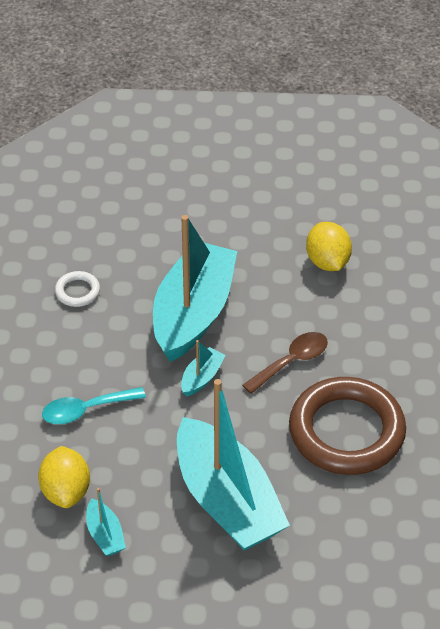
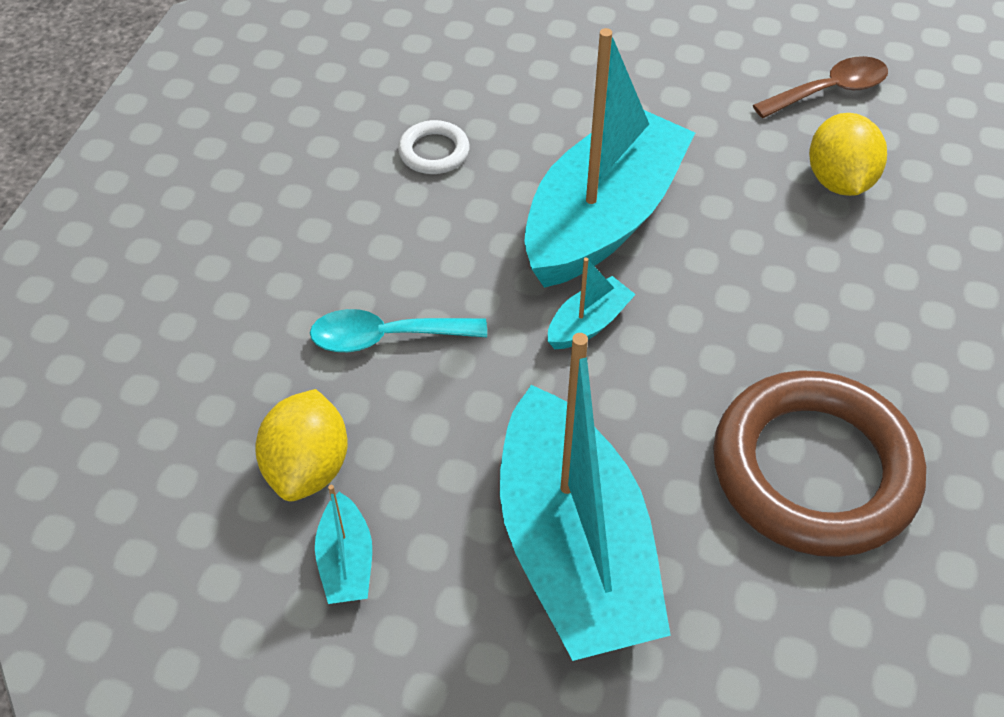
camera: 15 degrees right, 5 degrees up
brown spoon [242,332,328,394] -> brown spoon moved to [753,56,888,118]

